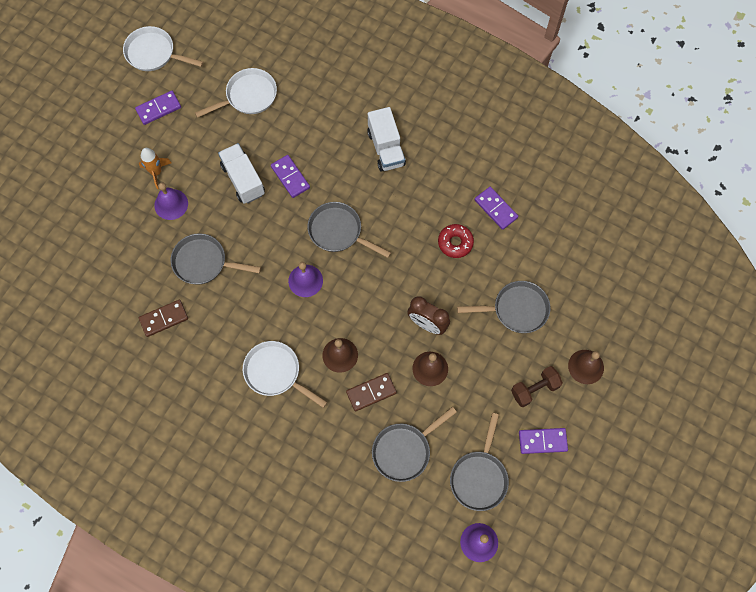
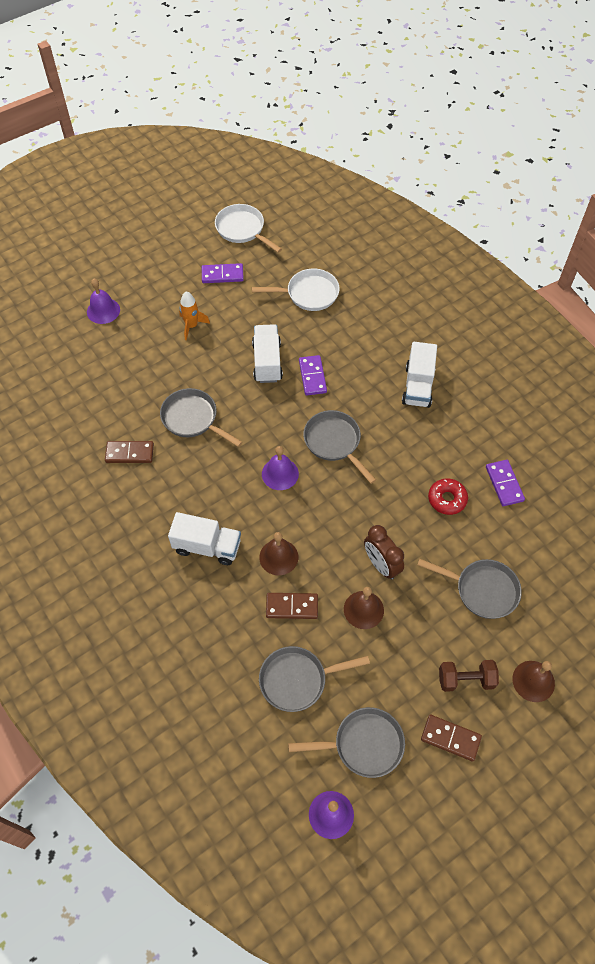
camera: 25 degrees right, 10 degrees down
purple bell [154,183,188,220] -> purple bell moved to [87,279,120,324]
white pan [243,341,327,408] -> white truck [168,512,241,565]
grey pan [450,413,509,511] -> grey pan turned 135 degrees counterclockwise [288,707,405,778]
purple domino [519,428,568,454] -> brown domino [421,715,482,761]

